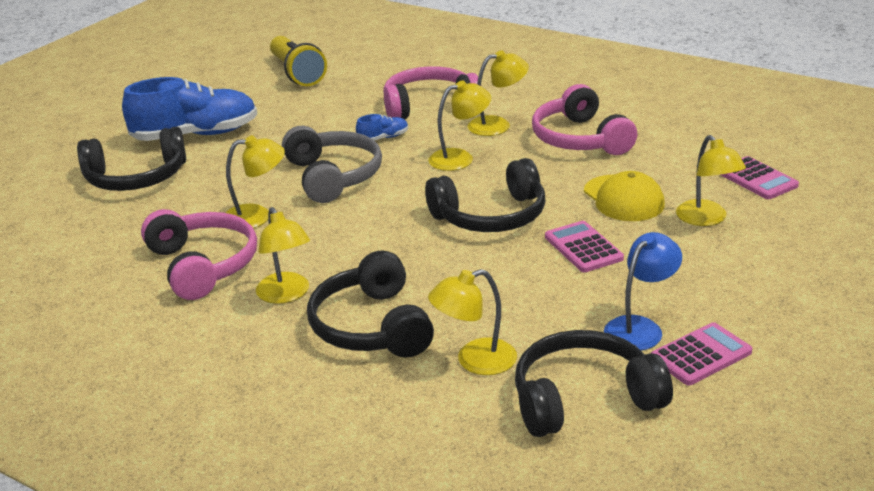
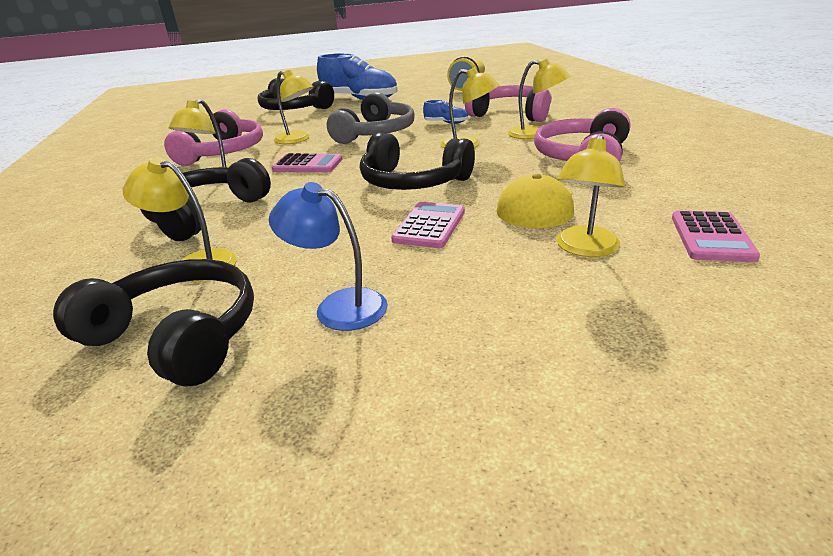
camera: 45 degrees right, 0 degrees up
blue lamp [604,232,682,350] -> blue lamp turned 150 degrees counterclockwise [269,182,388,331]
pink calculator [651,322,752,385] -> pink calculator moved to [272,153,342,172]

